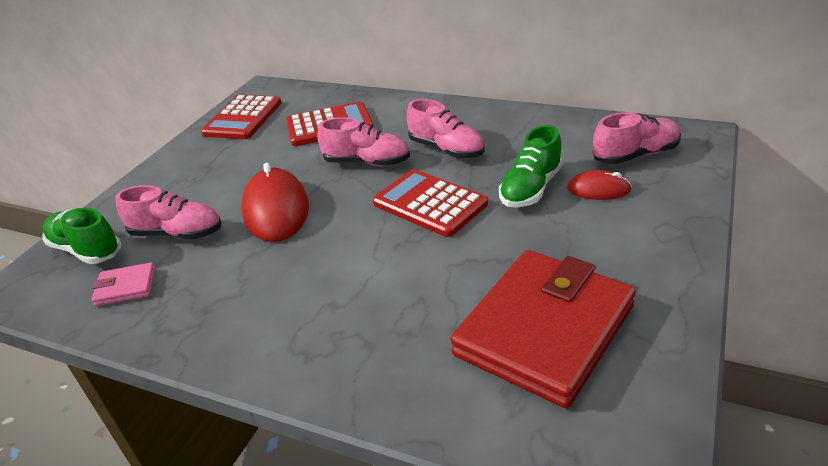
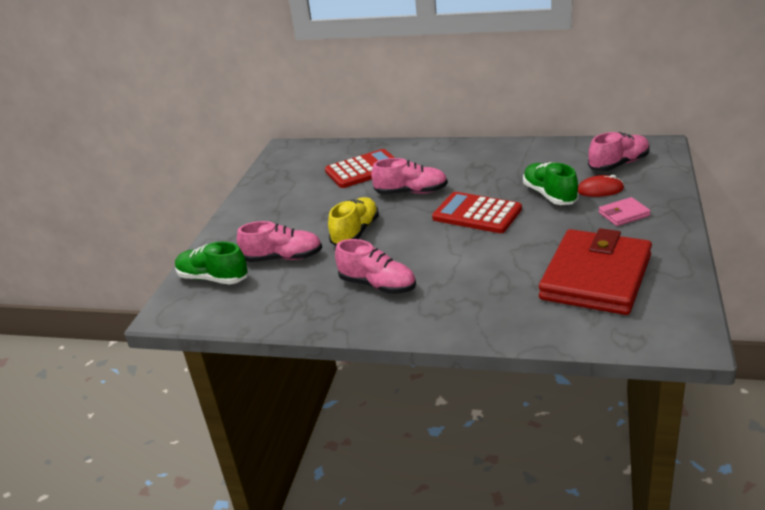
camera: 10 degrees left, 5 degrees down
pink wallet [91,262,156,306] -> pink wallet moved to [599,197,651,226]
red calculator [201,95,281,139] -> none
red mouse [241,163,309,242] -> yellow shoe [328,197,379,246]
pink shoe [407,99,485,158] -> pink shoe moved to [335,239,416,294]
green shoe [499,125,563,207] -> green shoe turned 135 degrees clockwise [523,162,579,205]

